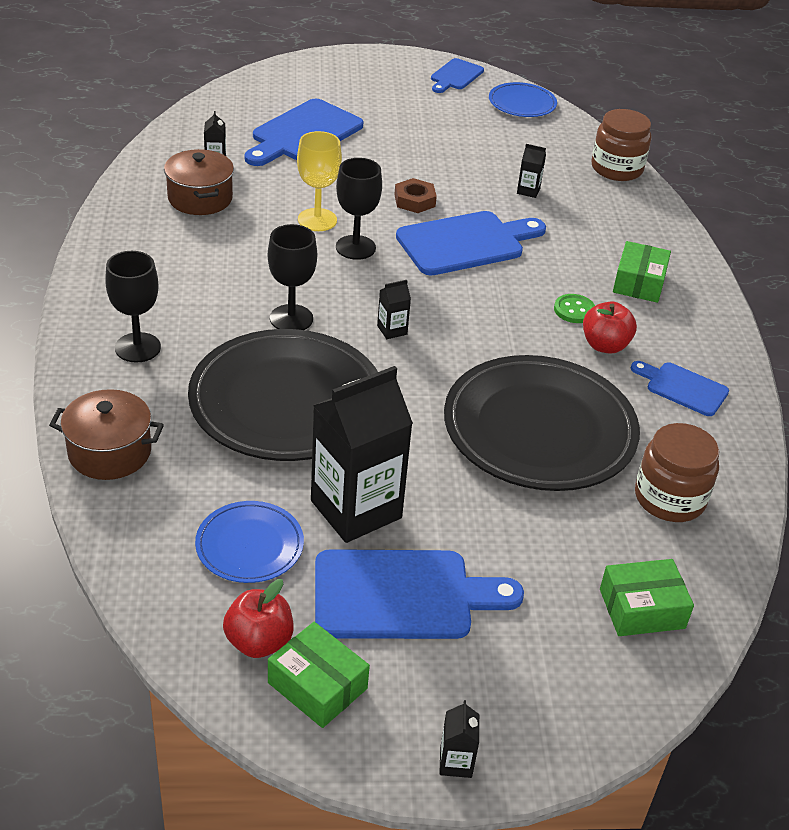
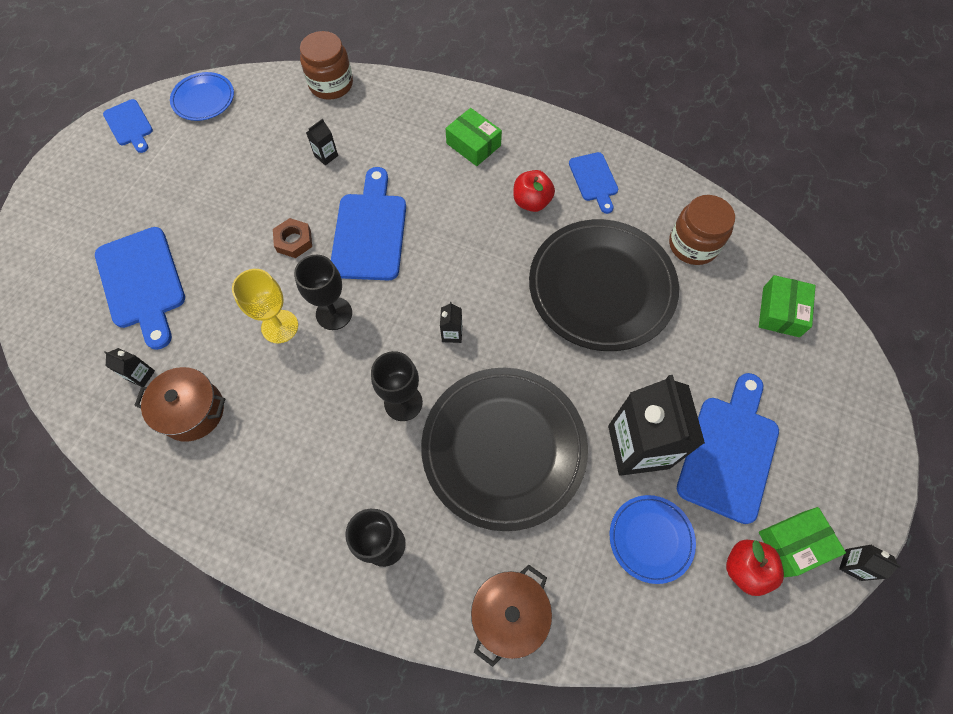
camera: 60 degrees left, 25 degrees up
black carton [439,700,479,778] -> black carton moved to [839,544,901,581]
green button [554,294,595,323] -> none
blue cutting board [631,361,729,416] -> blue cutting board turned 75 degrees counterclockwise [569,152,618,214]

